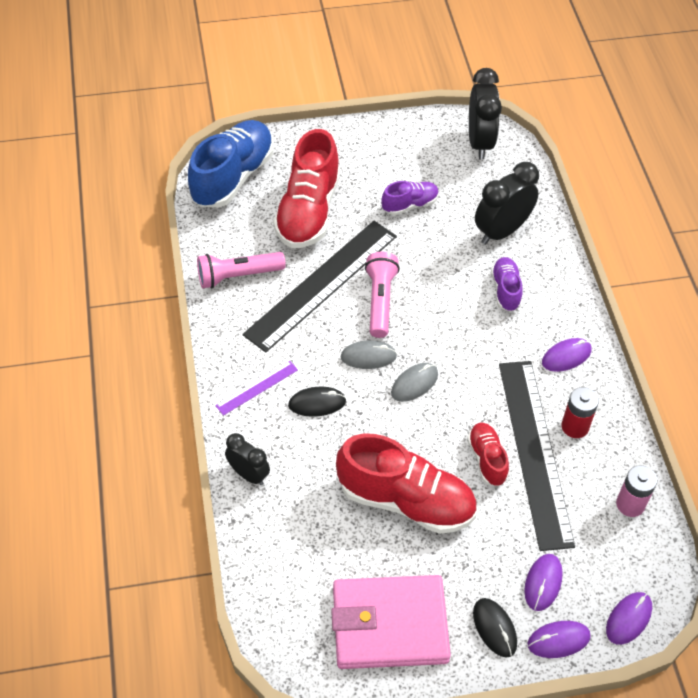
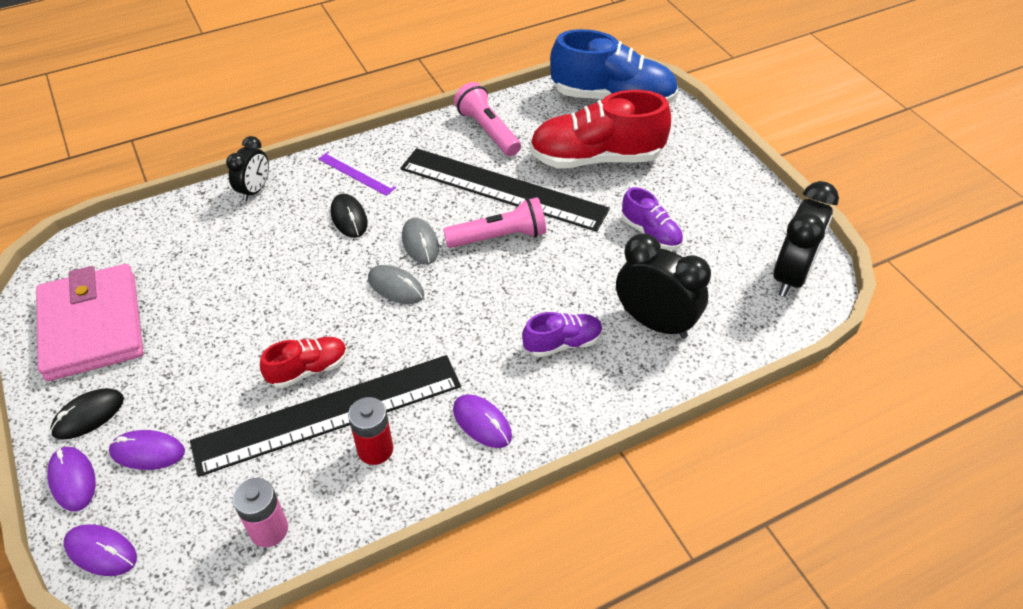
camera: 75 degrees right, 5 degrees down
red shoe [336,434,477,534] -> none
black clock [469,68,502,159] -> black clock turned 45 degrees counterclockwise [773,181,839,297]

